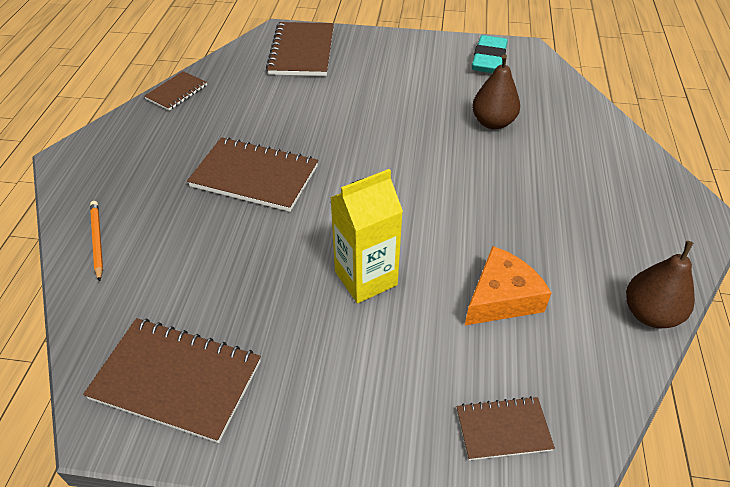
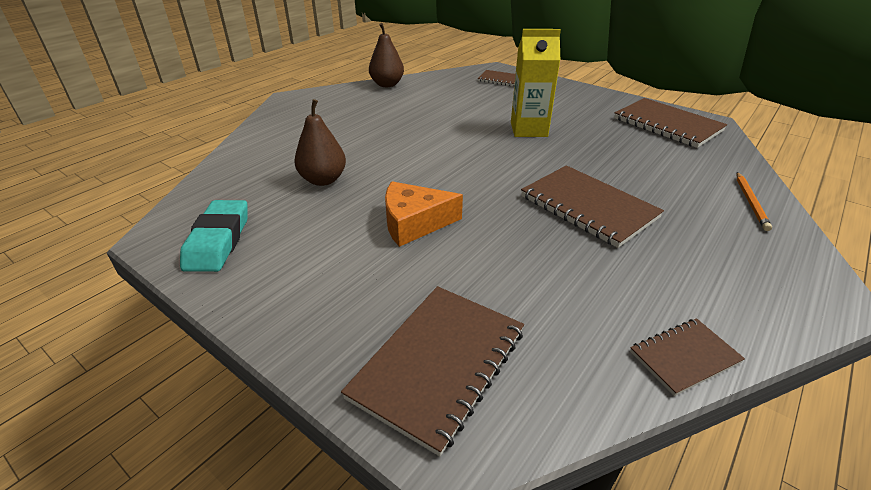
camera: 150 degrees left, 10 degrees down
orange cheese [465,246,551,325] -> orange cheese moved to [385,181,463,247]
turquoise eraser [472,35,508,73] -> turquoise eraser turned 45 degrees counterclockwise [180,200,248,272]

